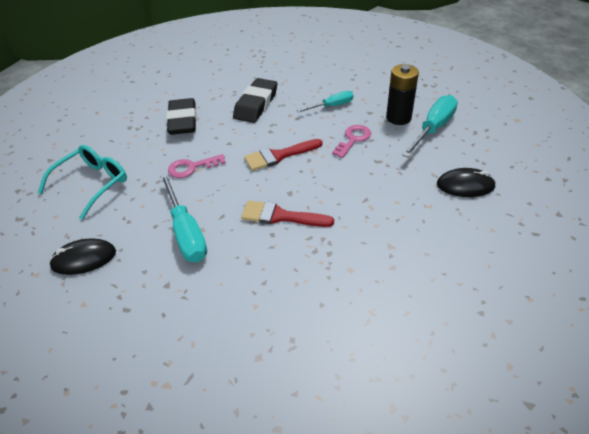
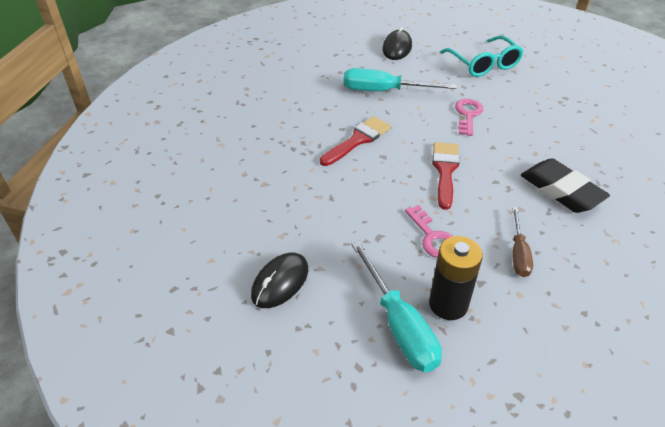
camera: 120 degrees right, 0 degrees up
black eraser [166,98,197,135] -> none
turquoise screwdriver [297,91,353,112] -> brown screwdriver [512,207,533,277]

